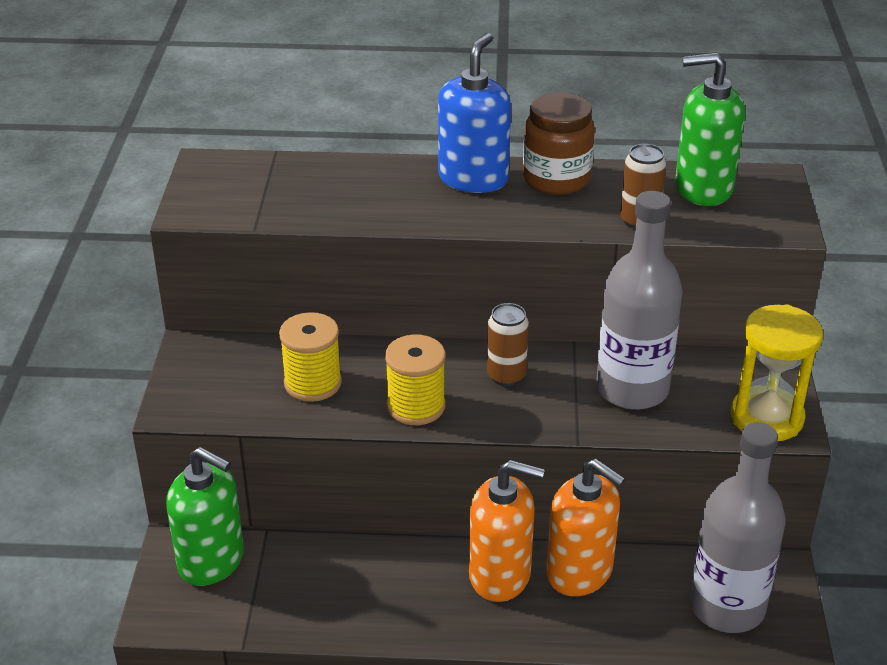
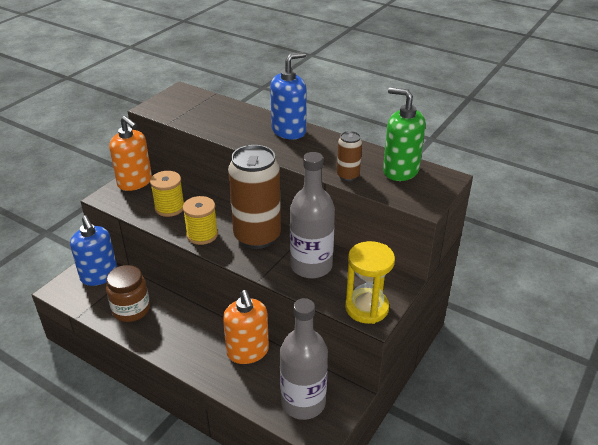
camera: 30 degrees right, 0 degrees up
green soap dispenser [166,447,244,586] -> blue soap dispenser [70,215,117,286]
orange soap dispenser [469,460,545,602] -> orange soap dispenser moved to [109,116,152,191]
brown can [487,303,529,386] -> brown can [228,145,281,249], size x2.19
brown jar [523,92,595,195] -> brown jar moved to [106,265,150,322]

